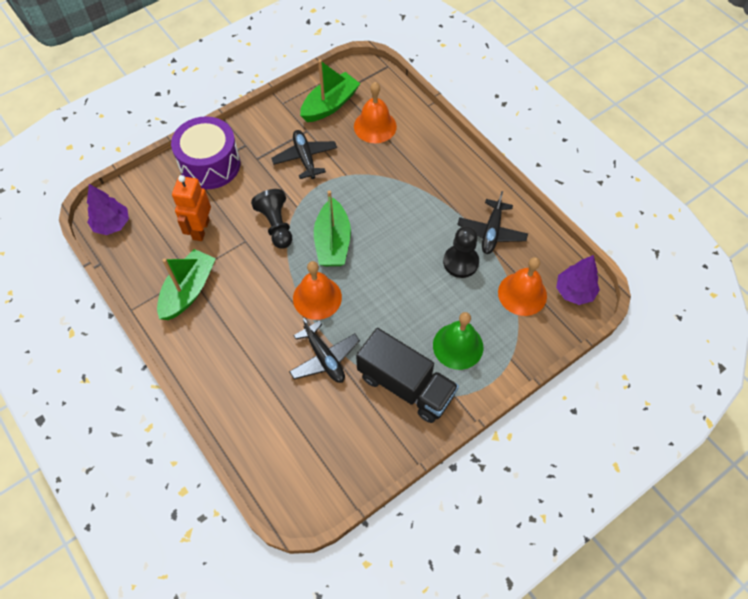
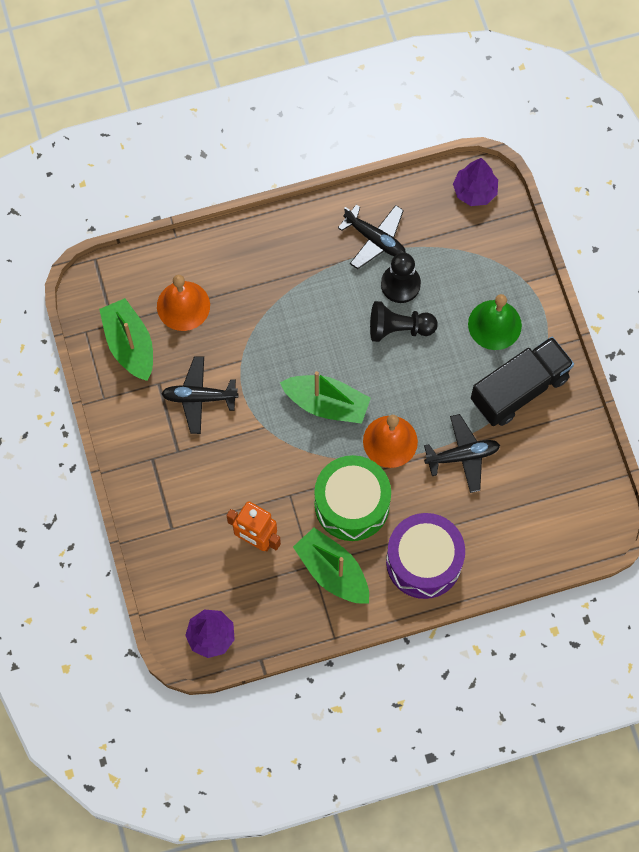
camera: 70 degrees left, 10 degrees up
purple drum [171,116,240,189] -> purple drum moved to [386,513,465,599]
black pawn [251,189,292,249] -> black pawn moved to [370,301,438,342]
orange bell [498,257,547,316] -> none
none -> green drum [314,455,391,541]

